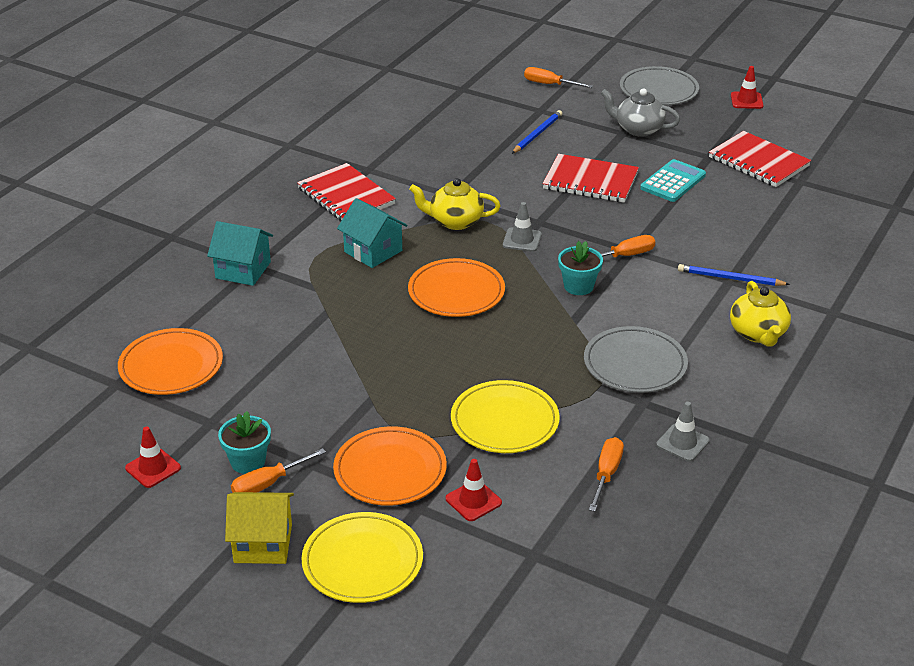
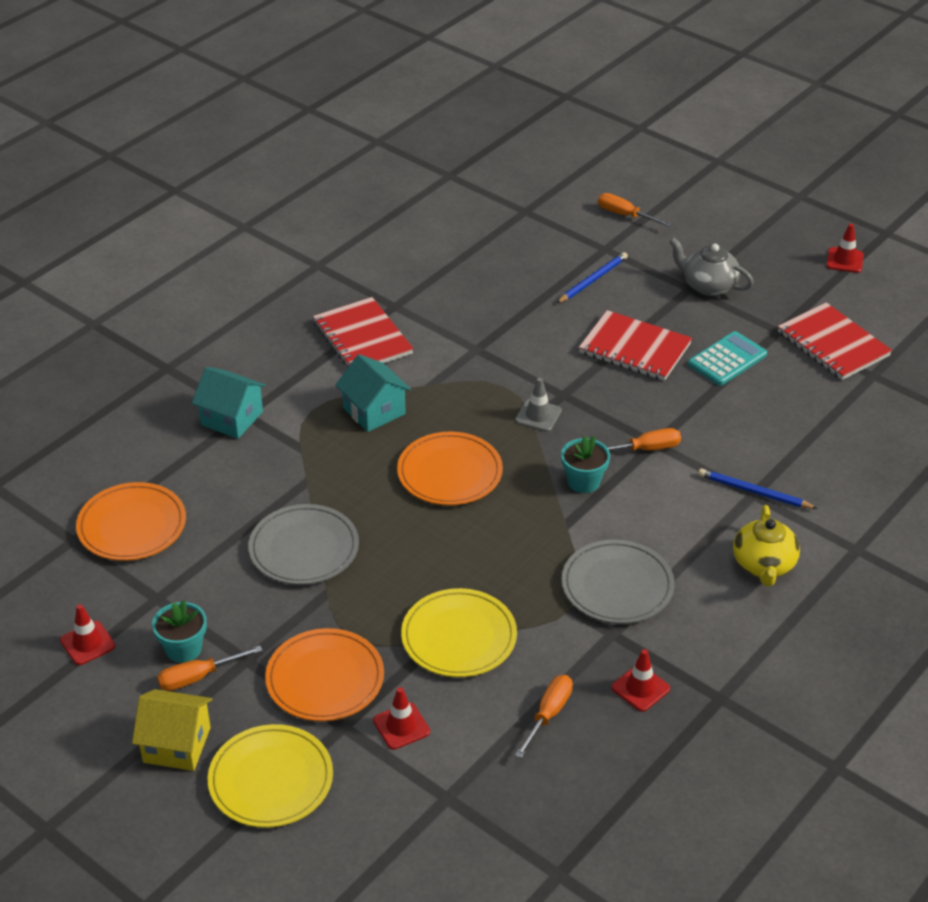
camera: 10 degrees right, 5 degrees up
yellow teapot [409,178,501,230] -> none
grey plate [620,66,699,105] -> grey plate moved to [248,504,359,585]
grey traffic cone [656,402,709,461] -> red traffic cone [612,649,670,712]

